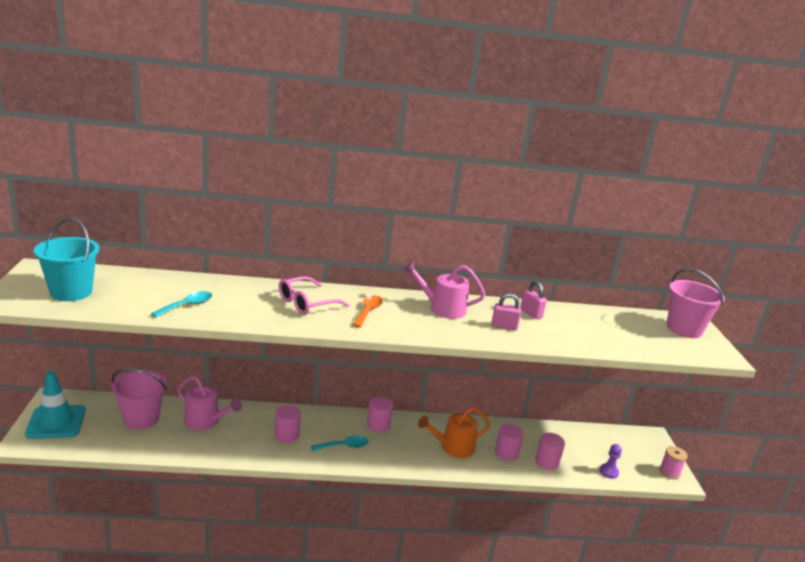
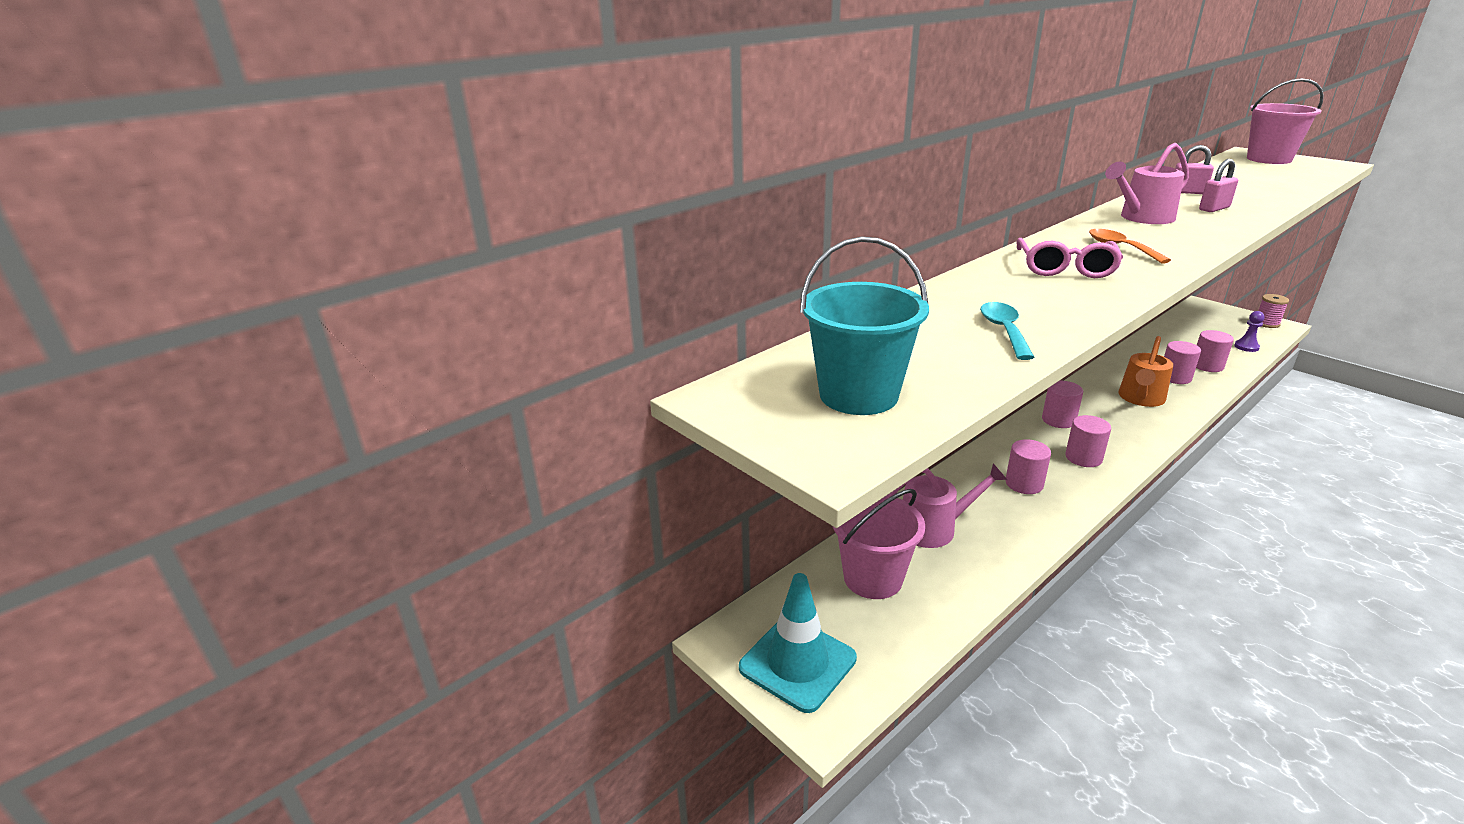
camera: 35 degrees left, 5 degrees up
turquoise spoon [311,435,368,451] -> pink cylinder [1065,415,1111,467]

